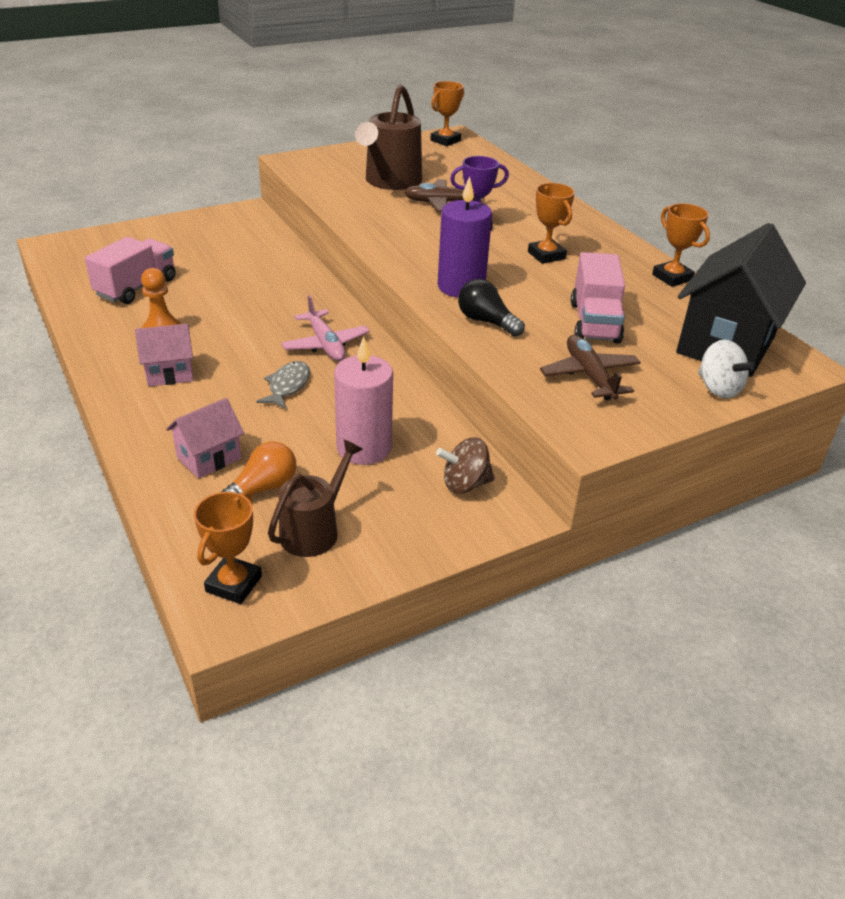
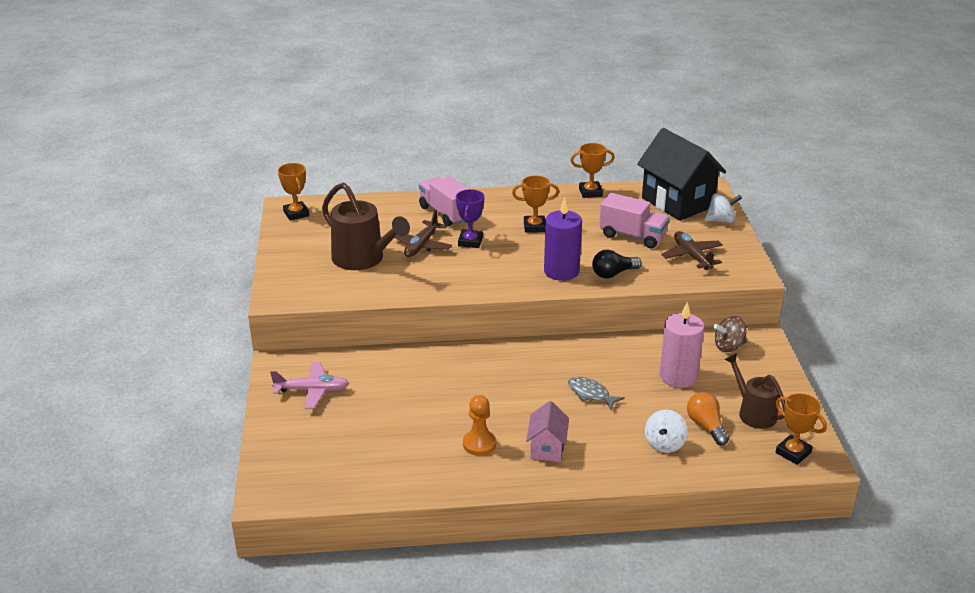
camera: 65 degrees left, 5 degrees down
pink truck [85,237,176,304] -> pink truck moved to [419,176,468,226]
pink house [166,398,244,478] -> white spinning top [645,410,688,453]
pink plane [281,295,370,361] -> pink plane moved to [270,362,349,409]
brown spinning top [436,437,495,494] -> brown spinning top turned 60 degrees clockwise [713,316,747,352]
brown plane [540,335,641,400] -> brown plane turned 60 degrees clockwise [661,231,723,270]

